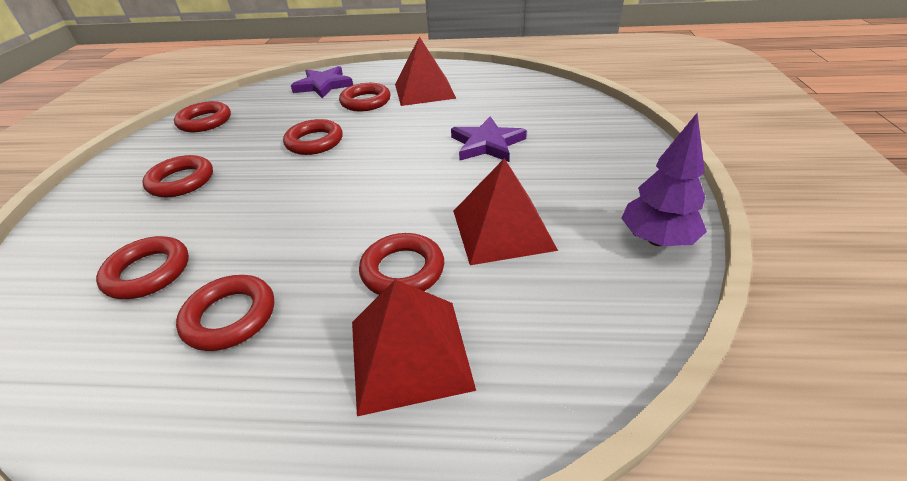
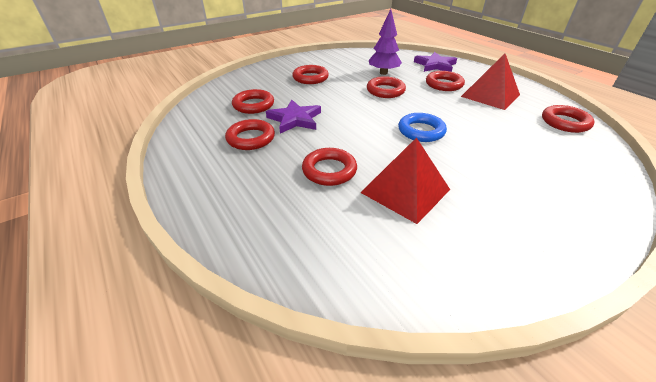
camera: 50 degrees right, 0 degrees up
red ring [174,101,231,132] -> red ring moved to [542,105,595,133]
red pyramid [352,279,476,416] -> none
purple star [451,116,527,162] -> purple star moved to [266,100,321,133]
purple tree [621,113,707,246] -> purple tree moved to [369,9,402,75]
none -> blue ring [398,113,447,142]

